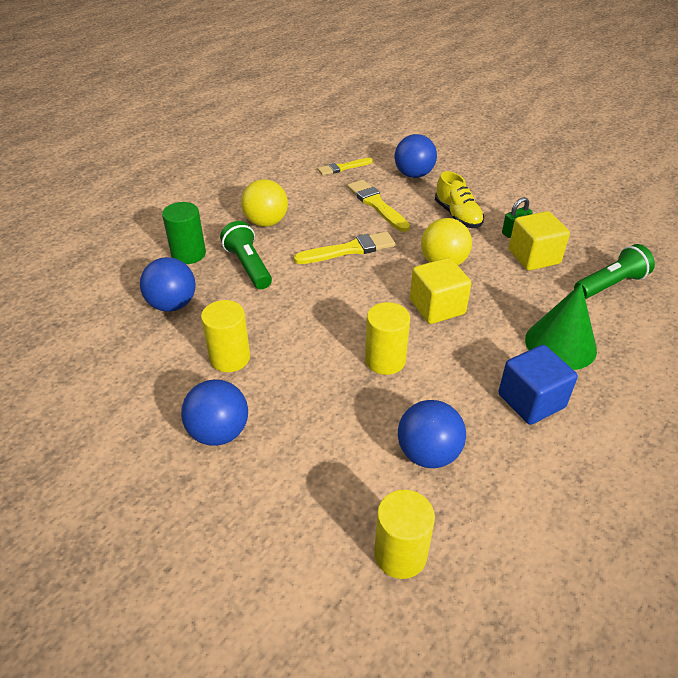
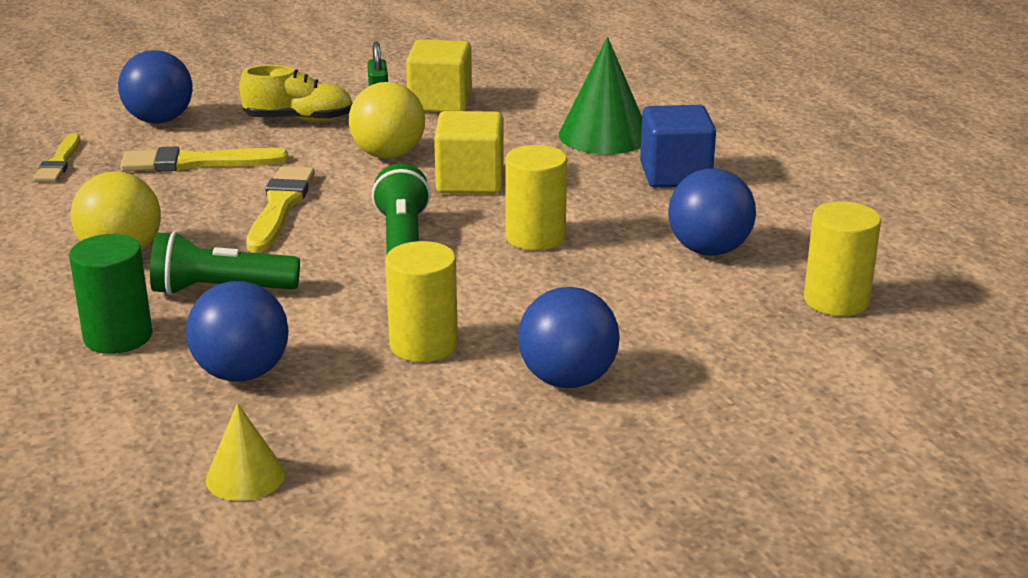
camera: 65 degrees left, 15 degrees down
green flashlight [574,244,655,299] -> green flashlight moved to [372,163,431,254]
none -> yellow cone [206,403,285,501]

